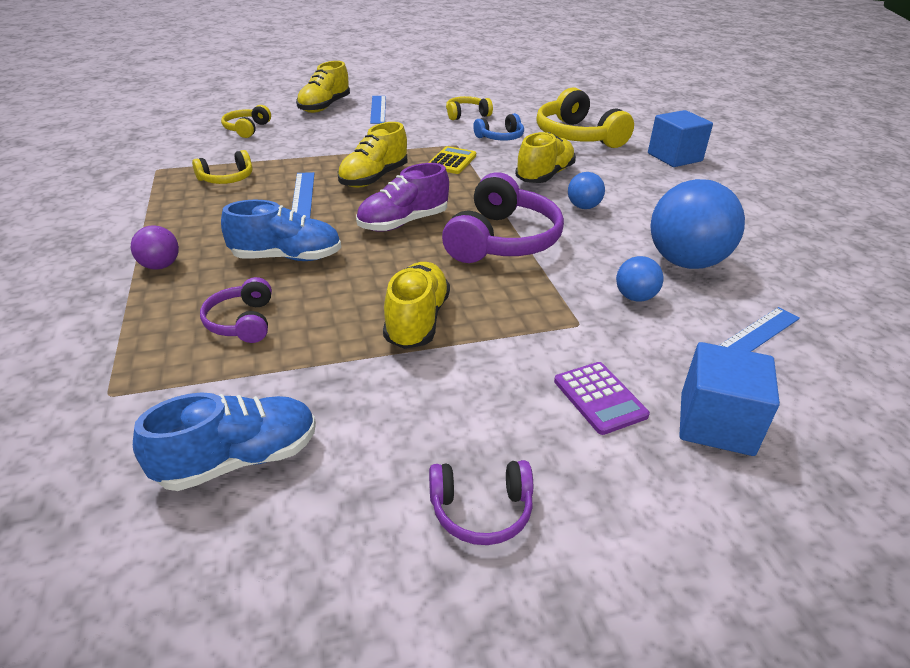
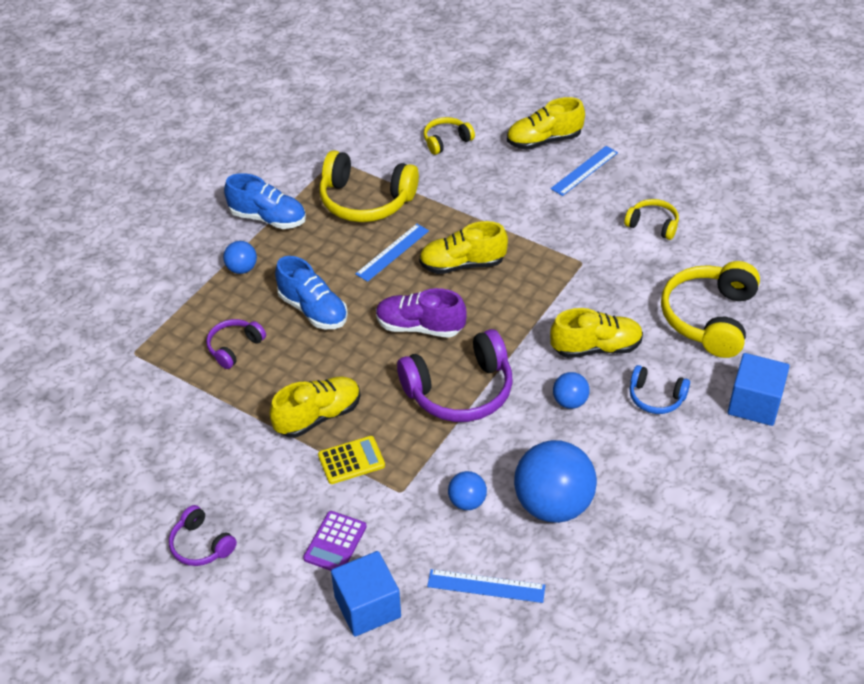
camera: 50 degrees right, 10 degrees up
purple ball [131,225,179,270] -> blue ball [223,241,257,274]
blue shoe [133,392,316,491] -> blue shoe moved to [224,173,306,229]
yellow headphones [192,150,252,184] -> yellow headphones [319,150,419,222], size x1.90
yellow calculator [428,146,476,174] -> yellow calculator moved to [318,436,385,484]
blue headphones [473,113,524,141] -> blue headphones moved to [630,365,690,414]

